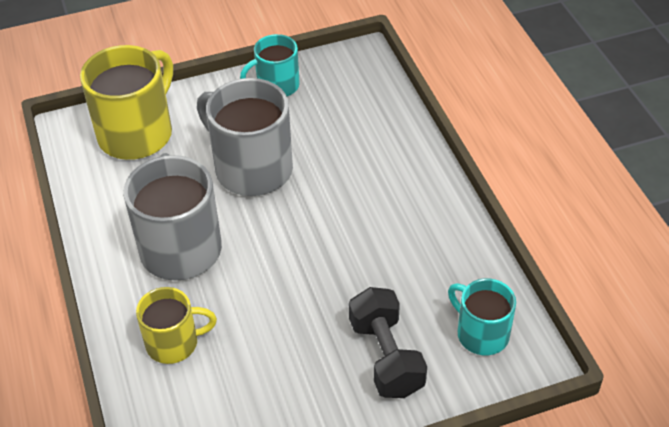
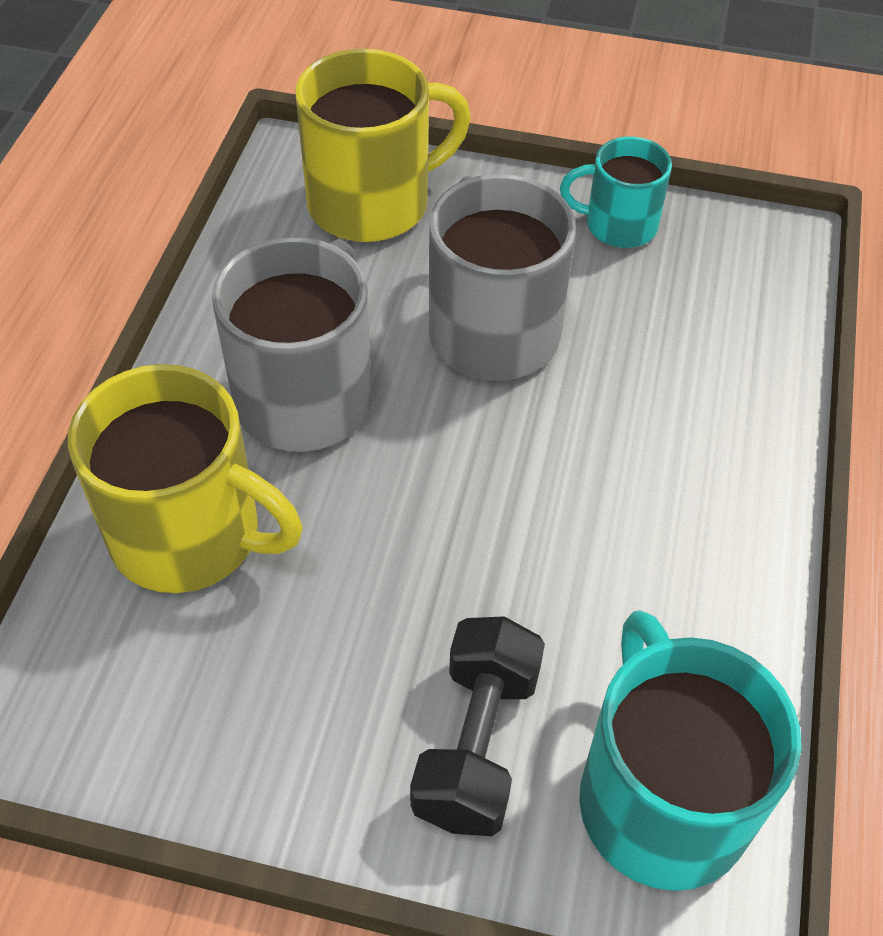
camera: 30 degrees right, 5 degrees up
yellow mug [136,287,217,364] -> yellow mug [68,364,303,593], size x1.70
turquoise mug [448,278,516,355] -> turquoise mug [579,610,801,891], size x1.70

